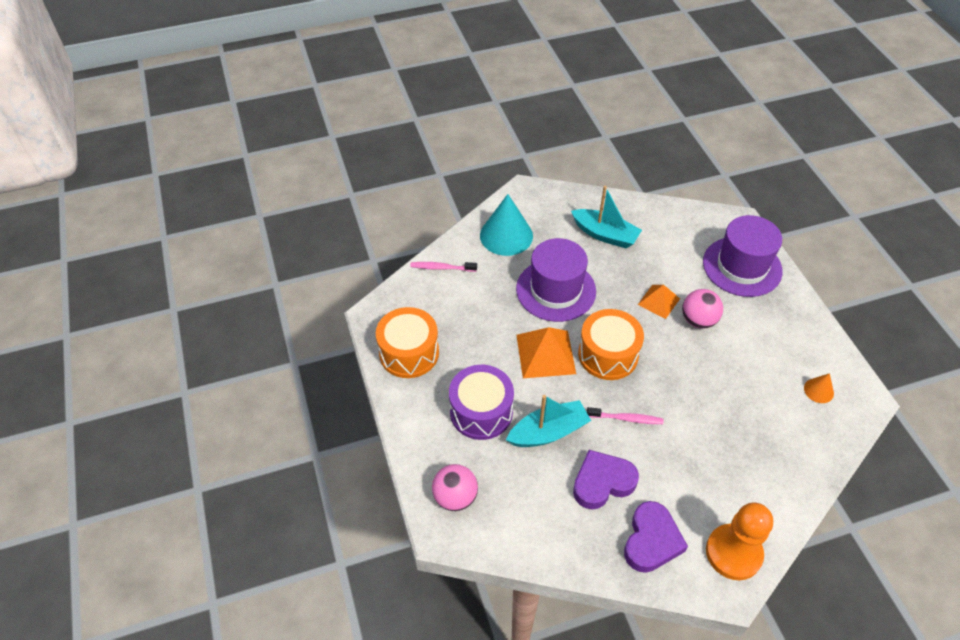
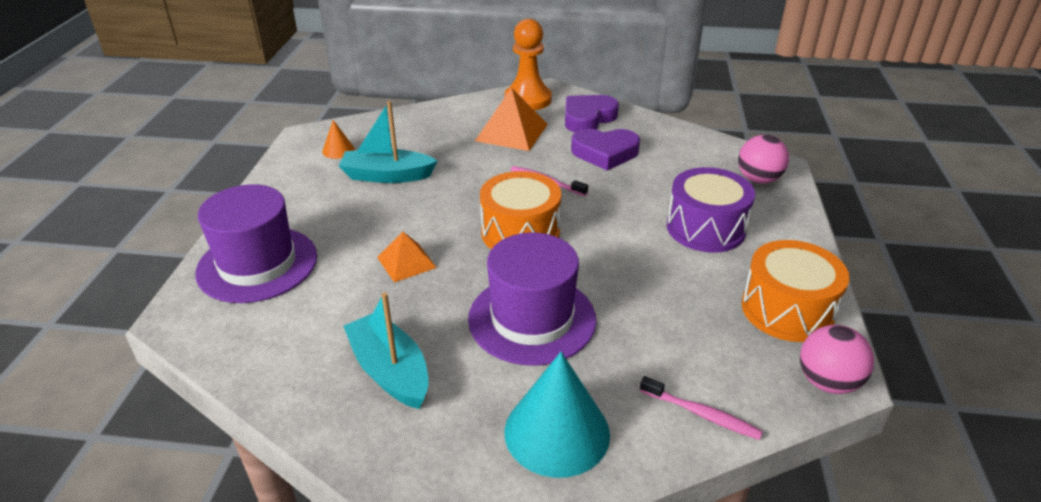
camera: 155 degrees left, 15 degrees down
turquoise boat [506,395,591,447] -> turquoise boat moved to [339,101,438,183]
orange pyramid [517,327,576,378] -> orange pyramid moved to [475,88,548,151]
pink ball [682,289,723,329] -> pink ball moved to [800,325,874,394]

